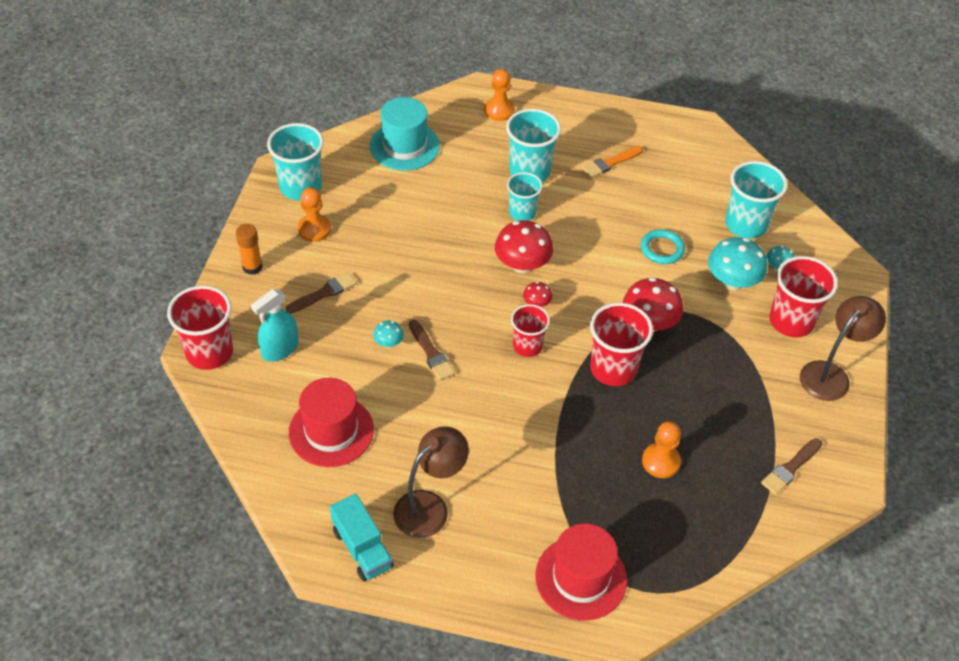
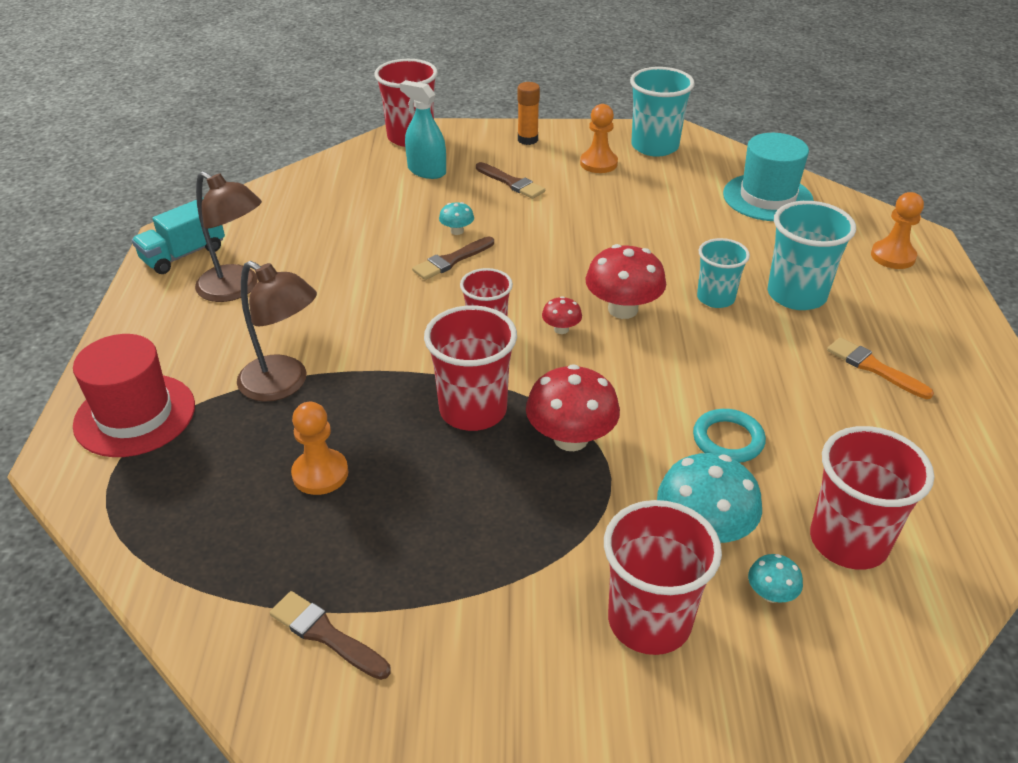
camera: 80 degrees right, 10 degrees down
red hat [289,378,374,467] -> none
turquoise cup [725,161,788,239] -> red cup [810,426,934,570]
brown lamp [800,296,886,401] -> brown lamp moved to [237,261,317,402]

